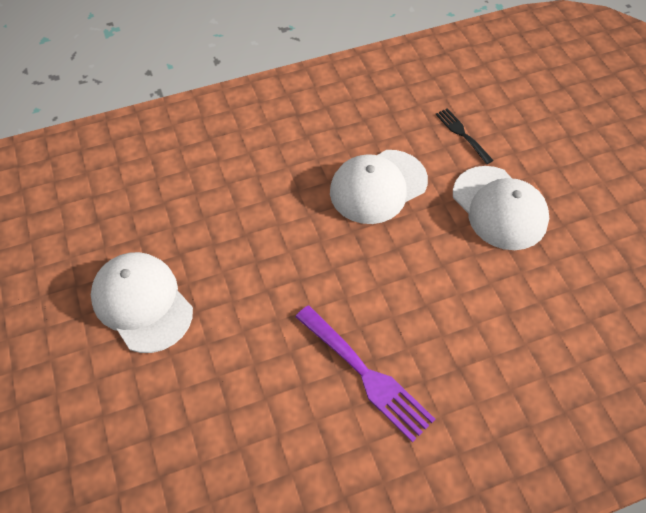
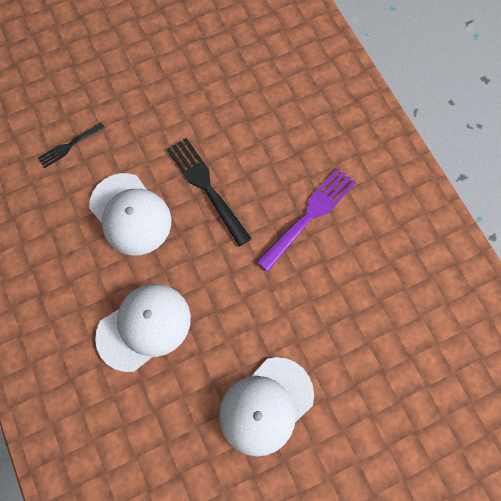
camera: 95 degrees left, 15 degrees up
white cap [453,166,549,250] -> white cap moved to [95,284,191,372]
none -> black fork [167,138,252,246]

